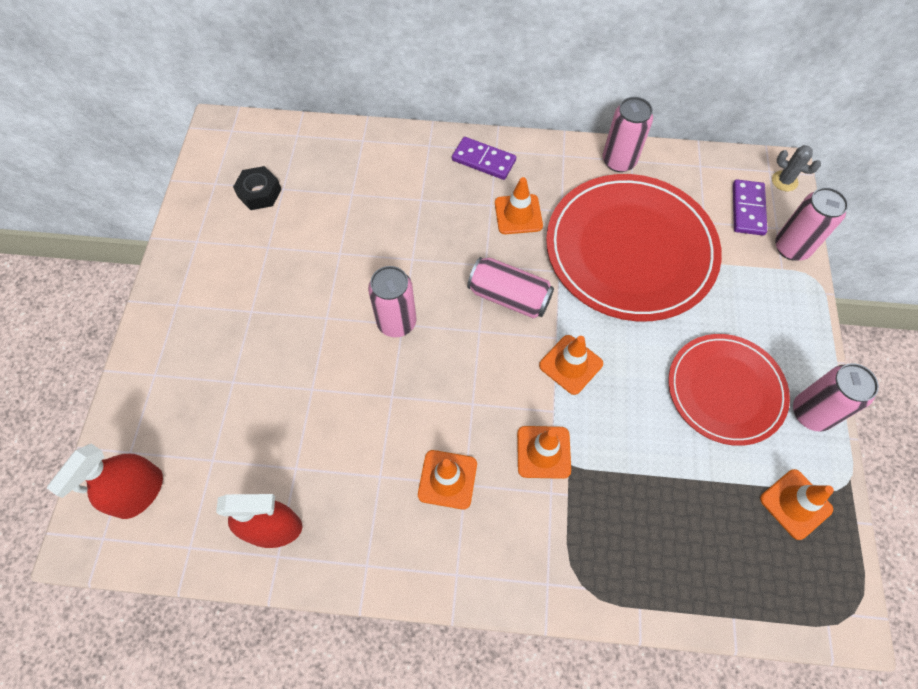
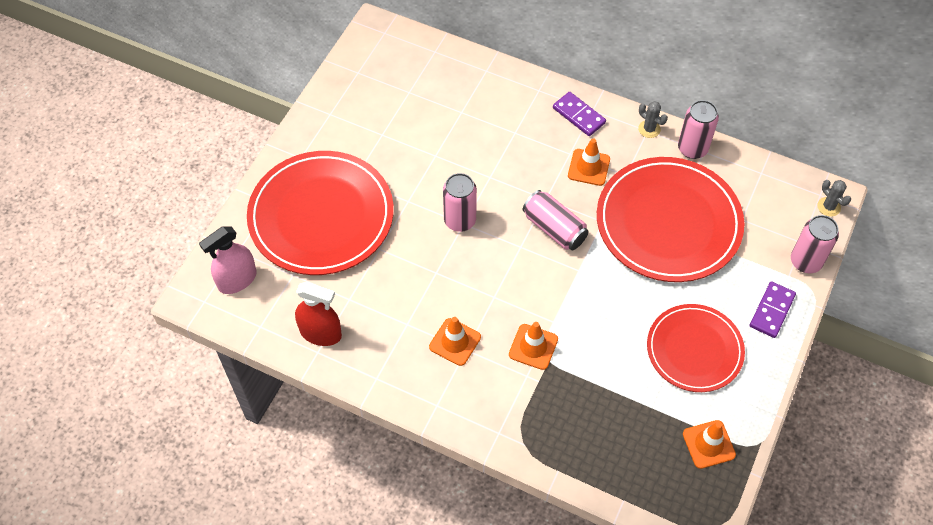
camera: 20 degrees right, 5 degrees down
red spray bottle [47,443,163,519] -> pink spray bottle [199,226,257,294]
black nut [233,166,281,210] -> none
orange traffic cone [539,335,603,395] -> none
purple domino [733,180,767,236] -> purple domino moved to [750,281,796,338]
pink can [793,363,879,432] -> none
none -> red plate [247,151,394,275]
none -> grey cactus [638,101,668,138]

